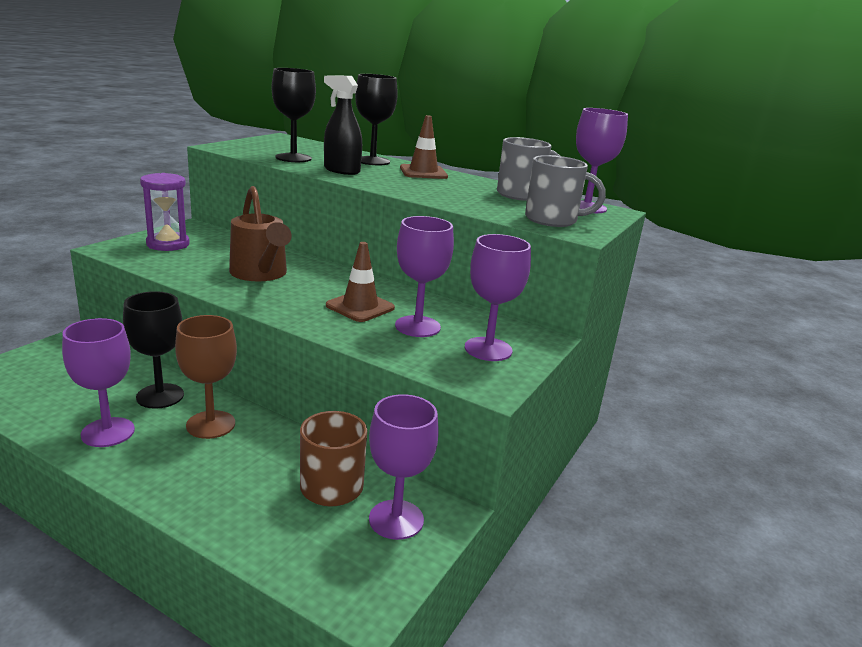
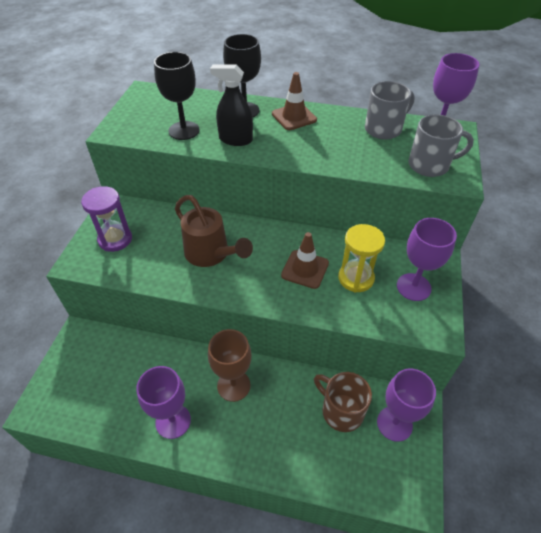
camera: 15 degrees left, 25 degrees up
black goblet [123,291,184,409] -> none
purple goblet [395,216,454,337] -> yellow hourglass [338,224,385,293]

